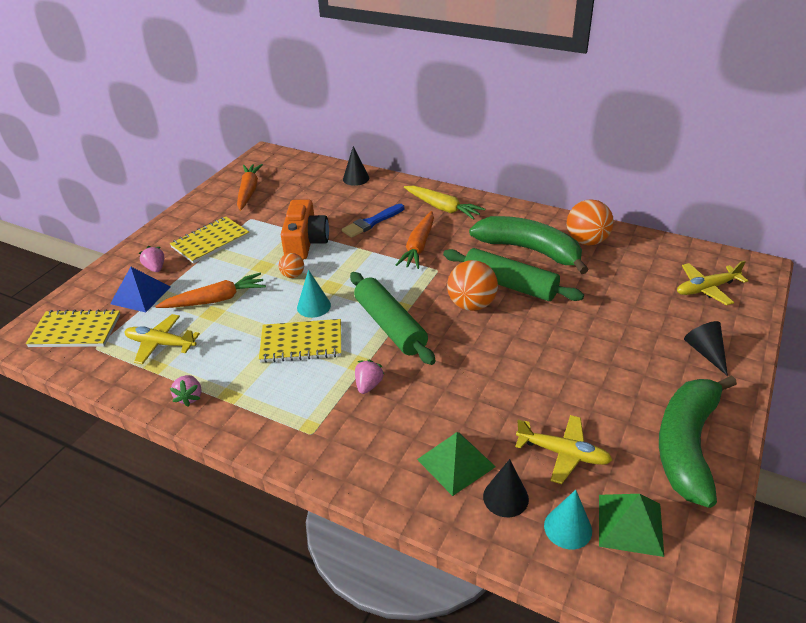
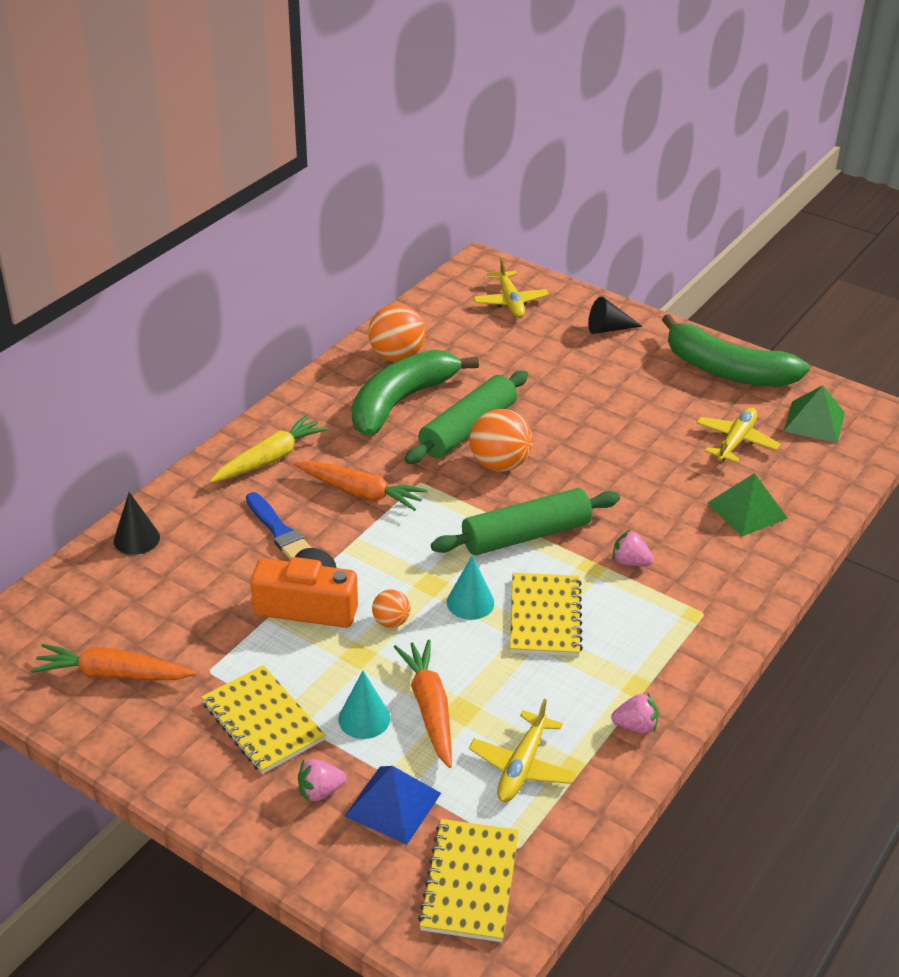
camera: 85 degrees left, 0 degrees up
black cone [483,459,529,517] -> none
turquoise cone [544,490,592,549] -> turquoise cone moved to [338,671,390,739]

